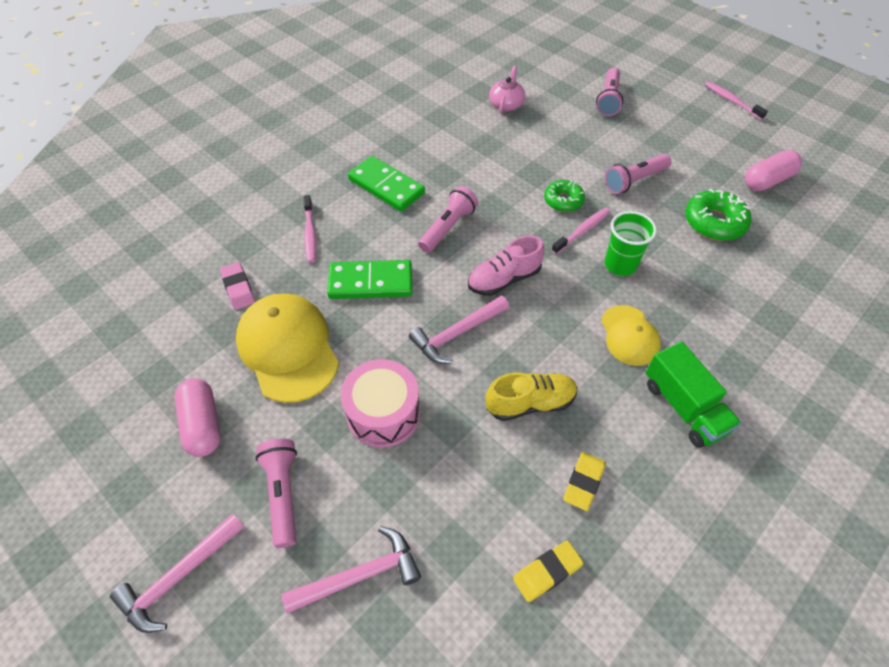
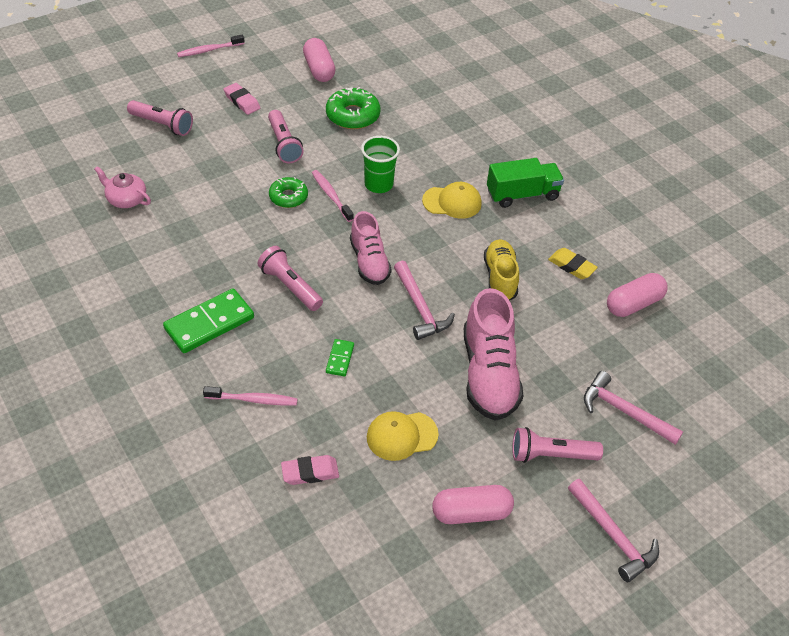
camera: 80 degrees left, 5 degrees down
yellow cap [236,293,339,403] -> yellow cap [367,411,439,461], size x0.58
pink hammer [281,526,421,613] -> pink hammer turned 45 degrees counterclockwise [584,371,683,445]
green domino [327,260,412,299] -> green domino [326,339,354,376], size x0.49
pink drum [341,359,420,448] -> pink shoe [464,288,523,421]
yellow eraser [513,541,584,602] -> pink capsule [607,273,668,317]
none -> pink eraser [223,83,260,115]

